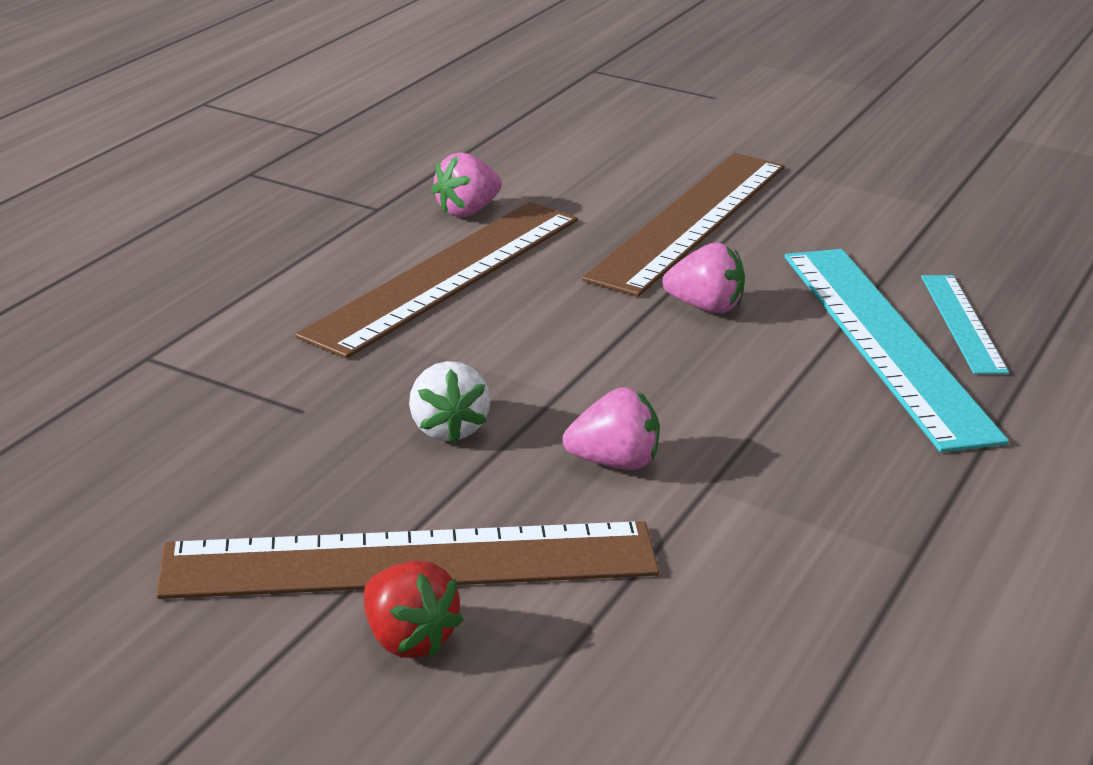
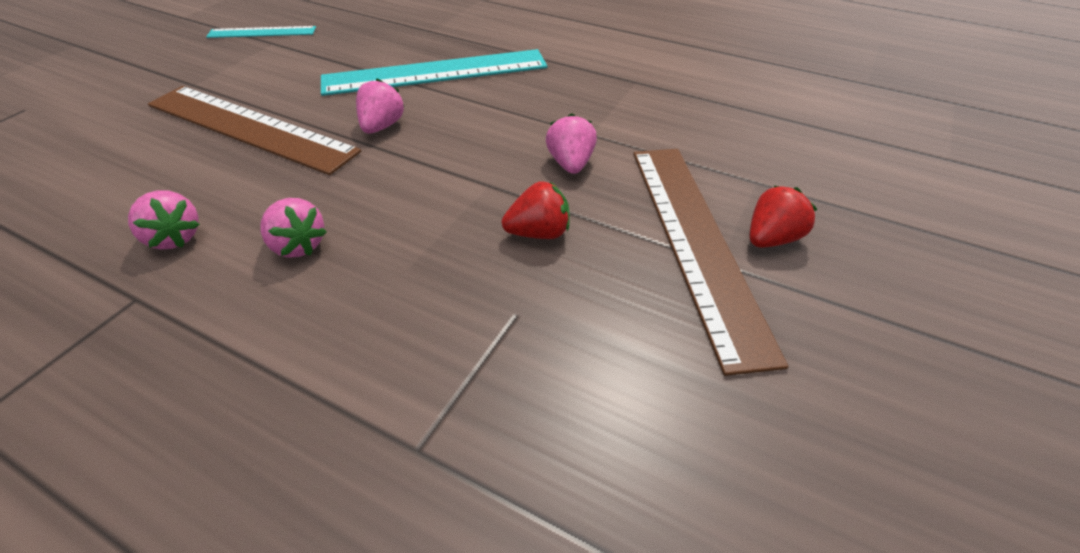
camera: 90 degrees left, 15 degrees up
brown ruler [295,202,578,359] -> pink strawberry [260,198,327,258]
white strawberry [409,361,491,443] -> red strawberry [502,181,570,239]
turquoise ruler [921,275,1009,374] -> turquoise ruler moved to [206,26,316,38]

